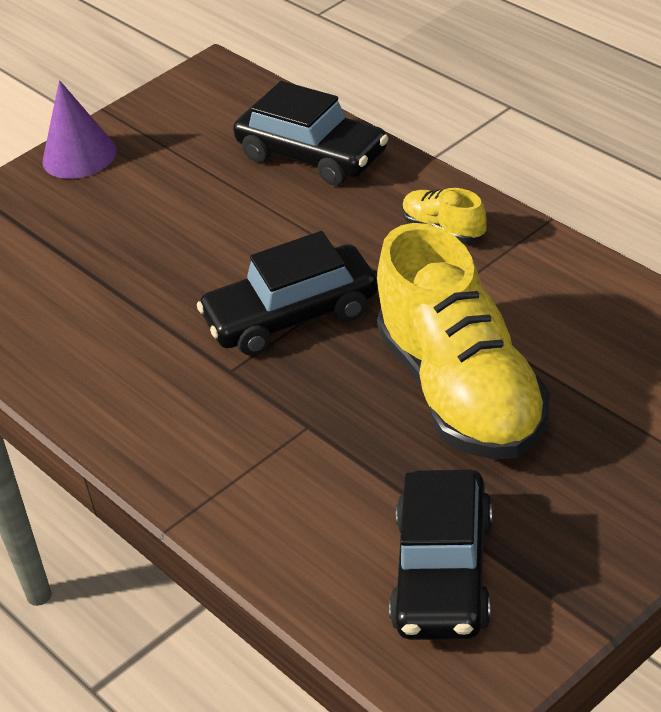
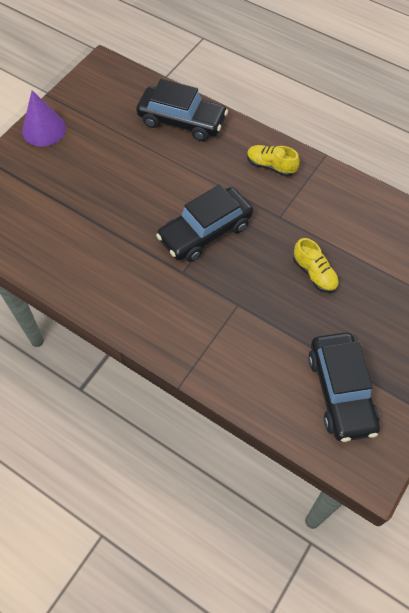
camera: 20 degrees left, 20 degrees up
yellow shoe [377,223,551,459] -> yellow shoe [293,238,339,293], size x0.42

